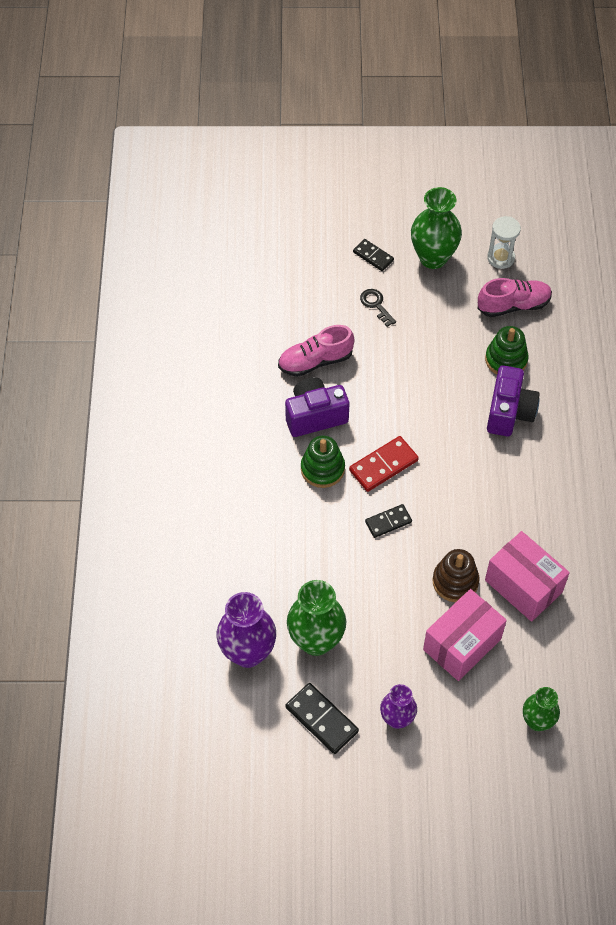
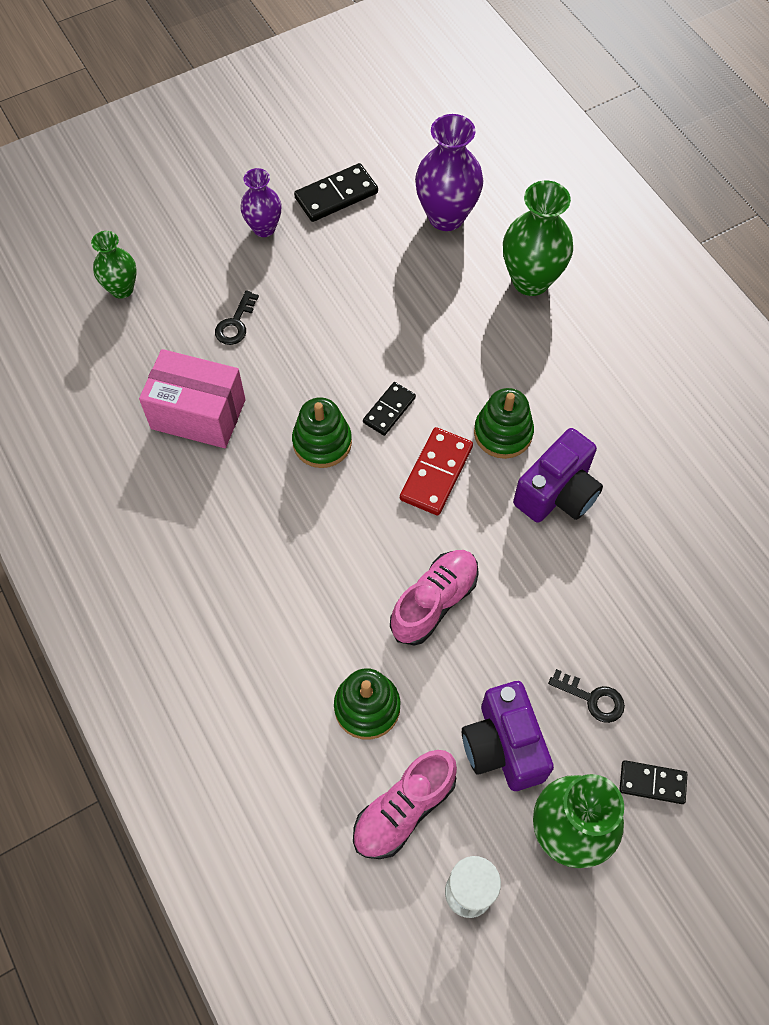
camera: 150 degrees right, 5 degrees up
pink shoe [278,325,354,377] -> pink shoe moved to [390,550,479,646]
black domino [285,683,359,754] -> black domino turned 45 degrees counterclockwise [294,163,378,222]
green vase [287,580,346,656] -> green vase moved to [503,181,573,296]
pink box [423,589,507,681] -> black key [215,290,259,345]
brown stacking toy [432,549,479,602] -> none
purple camera [487,365,540,436] -> purple camera moved to [462,681,554,791]
none -> green stacking toy [292,397,352,468]

